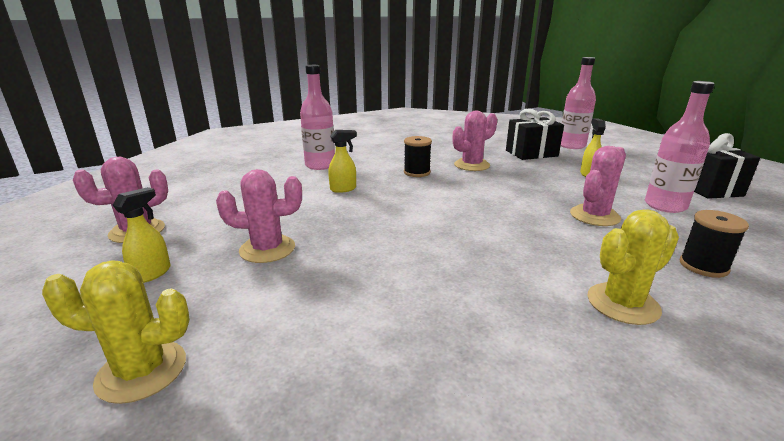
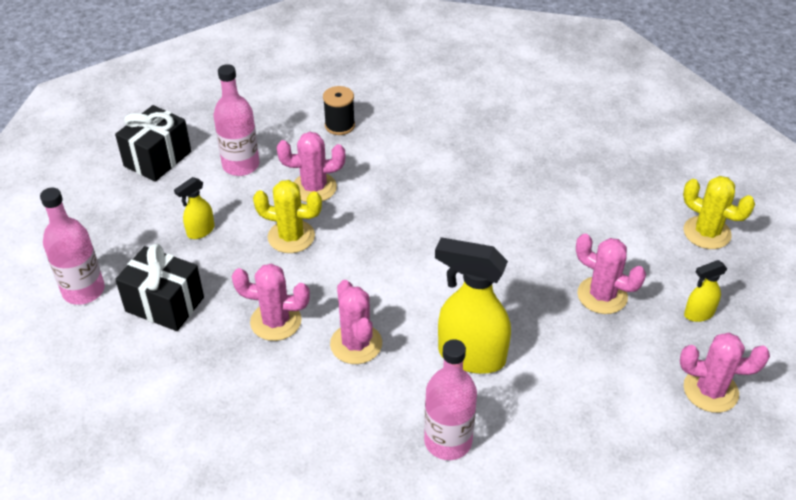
camera: 140 degrees left, 20 degrees up
yellow spray bottle [328,130,357,193] -> yellow spray bottle [435,237,511,374], size x2.02
black spool [404,136,432,177] -> pink cactus [330,280,382,364]
yellow cactus [587,209,679,325] -> yellow cactus moved to [253,180,322,253]

